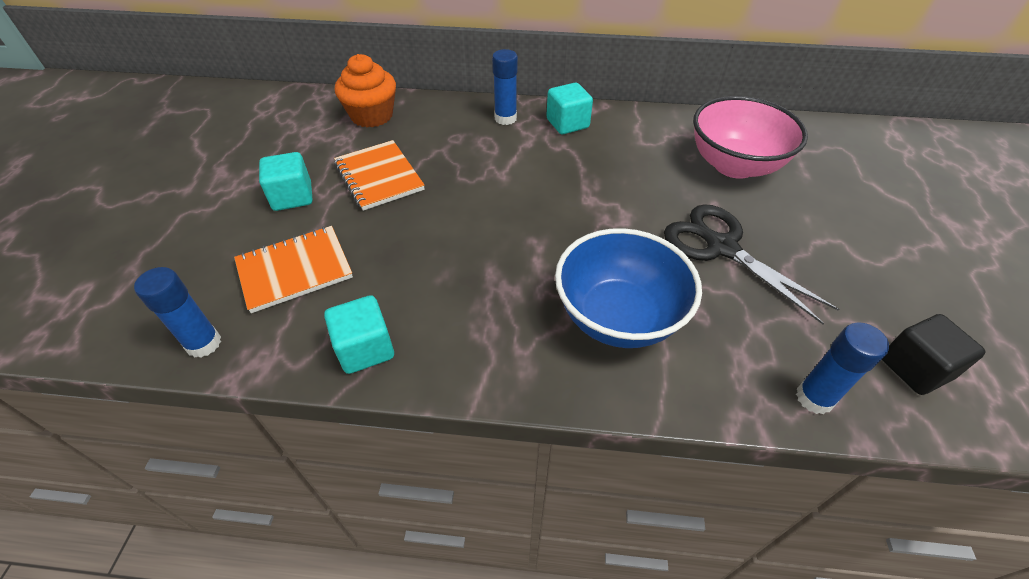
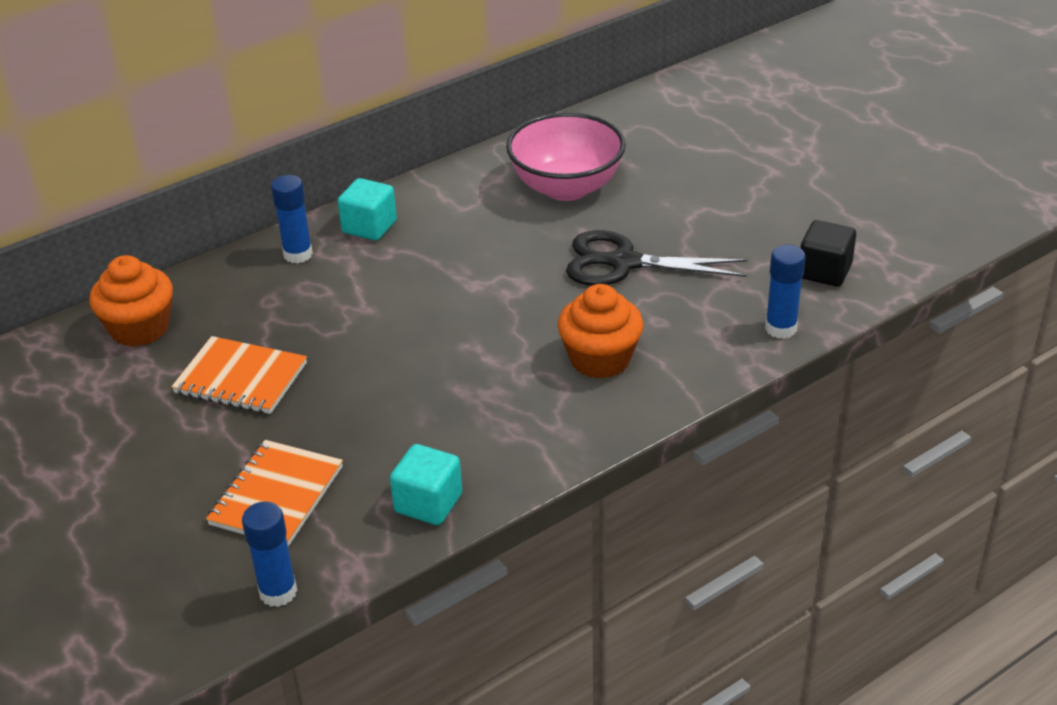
camera: 40 degrees left, 10 degrees down
turquoise cube [259,152,313,211] -> none
blue bowl [555,228,702,348] -> orange cupcake [558,284,643,379]

